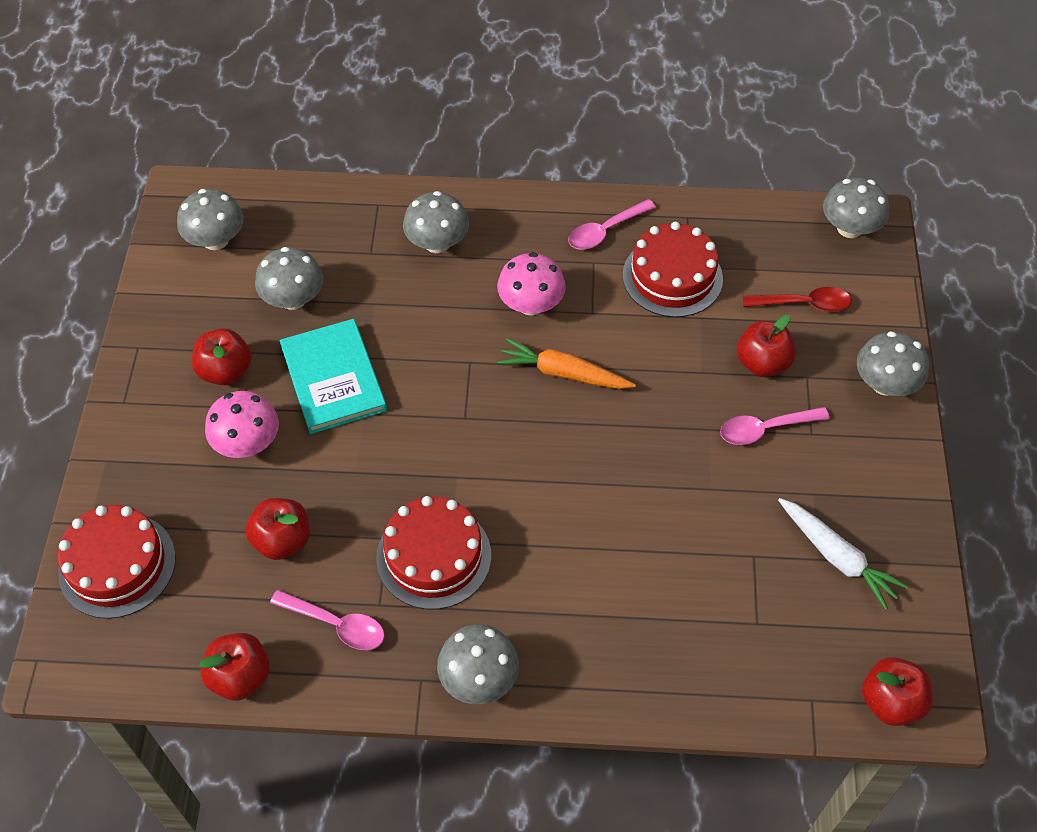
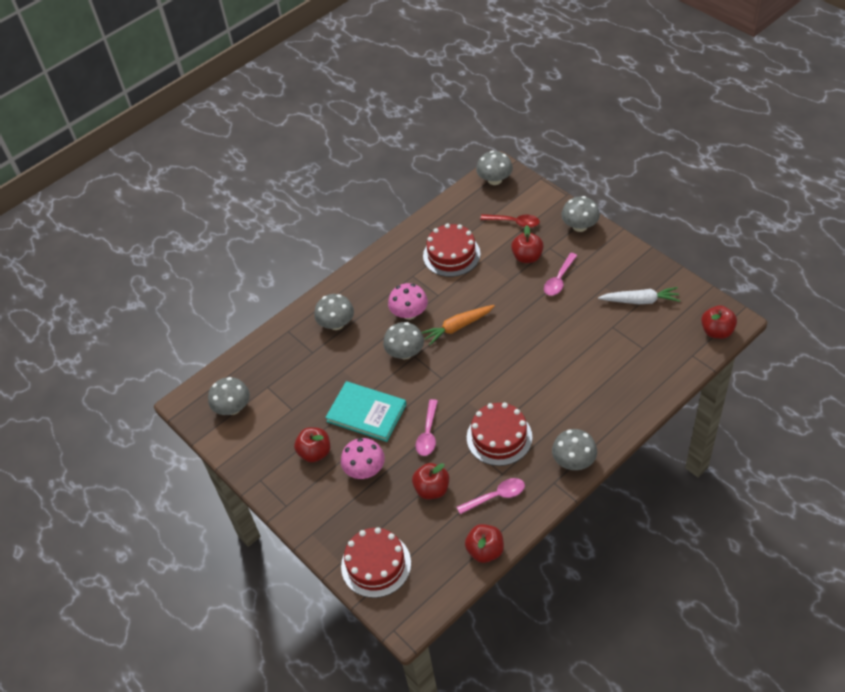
camera: 40 degrees left, 5 degrees down
grey mushroom [255,247,323,310] -> grey mushroom moved to [383,322,424,359]
pink spoon [568,199,656,250] -> pink spoon moved to [416,399,438,456]
red spoon [743,287,852,312] -> red spoon turned 60 degrees clockwise [480,214,540,228]

